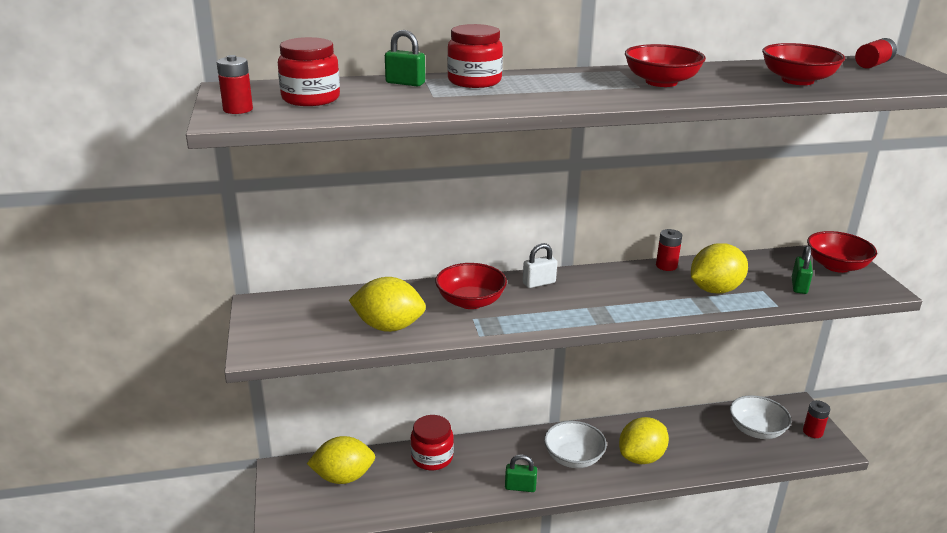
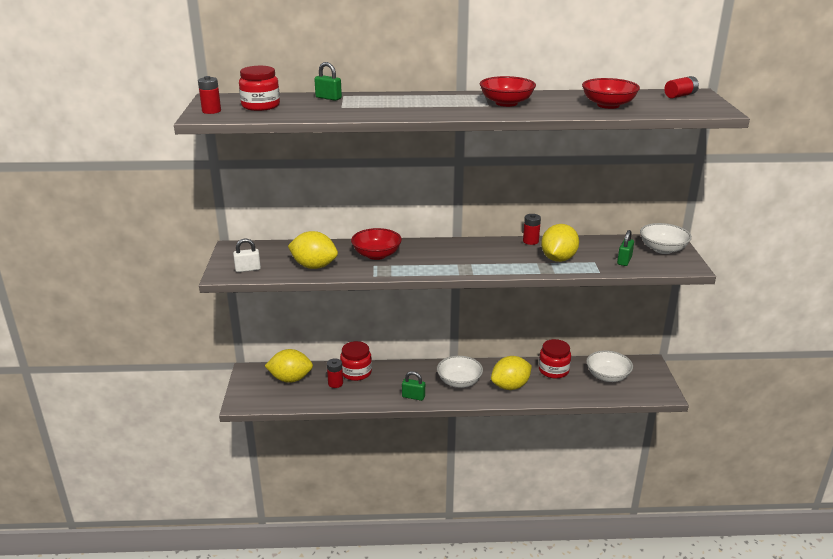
camera: 10 degrees right, 0 degrees up
red jar [447,24,503,88] -> red jar moved to [539,339,571,379]
white padlock [523,243,557,288] -> white padlock moved to [233,238,261,272]
yellow lemon [691,243,748,294] -> yellow lemon turned 45 degrees counterclockwise [541,224,579,262]
red battery [803,400,830,438] -> red battery moved to [327,358,343,388]
red bowl [807,231,877,273] -> white bowl [640,223,692,254]

